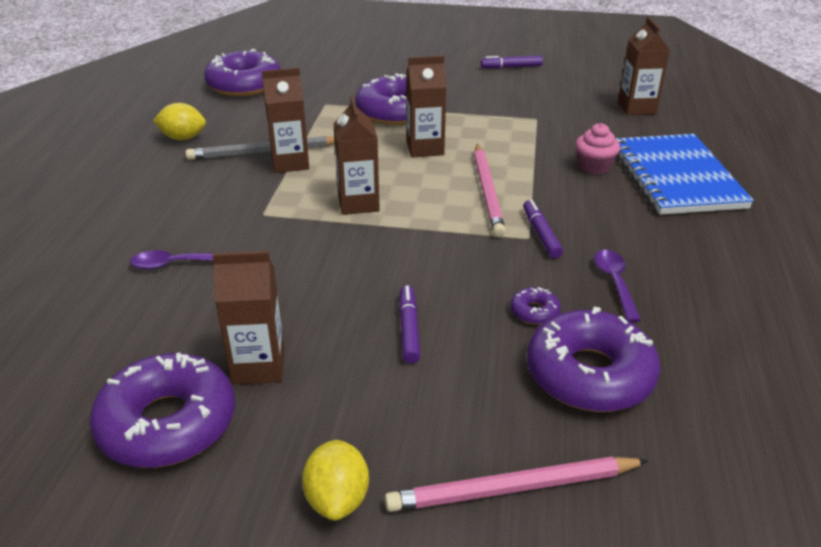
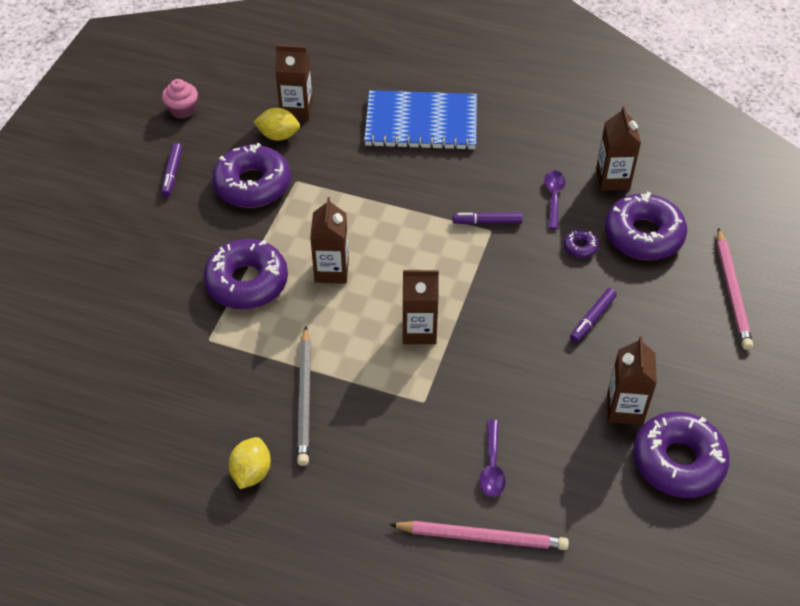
camera: 80 degrees left, 15 degrees up
purple donut [204,49,281,96] -> purple donut moved to [212,143,291,208]
brown carton [262,68,309,173] -> brown carton moved to [596,106,641,191]
yellow lemon [302,440,369,521] -> yellow lemon moved to [254,108,300,141]
purple marker [399,285,420,364] -> purple marker turned 60 degrees counterclockwise [570,288,617,342]
pink pencil [474,144,506,237] -> pink pencil moved to [389,521,569,550]
pink cupcake [575,123,620,174] -> pink cupcake moved to [162,79,198,119]
purple spoon [594,250,641,322] -> purple spoon turned 90 degrees clockwise [544,171,565,230]

